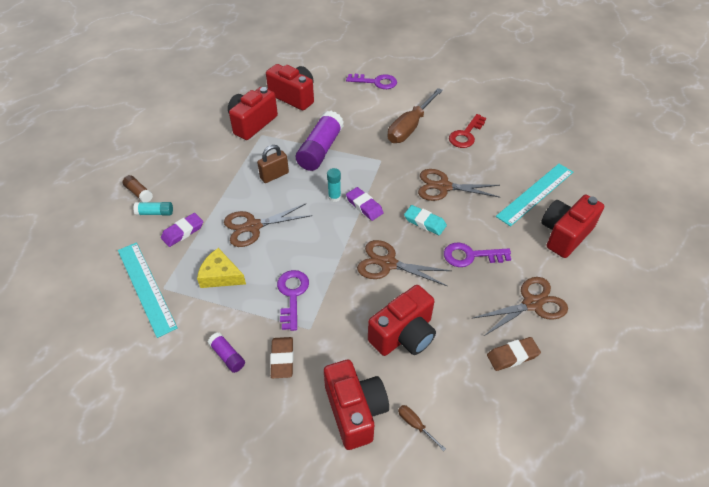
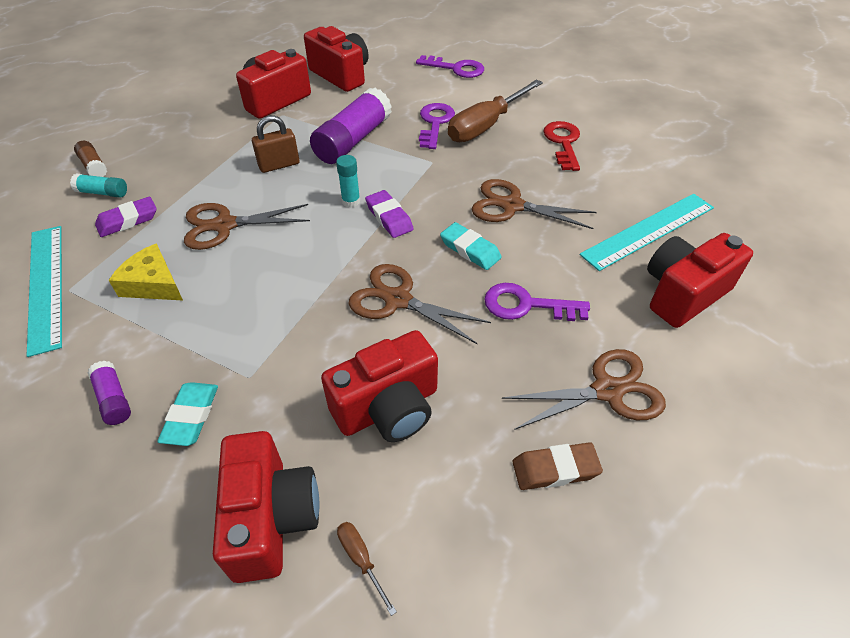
camera: 10 degrees right, 0 degrees up
brown eraser [270,337,293,378] -> turquoise eraser [157,382,218,446]
purple key [277,270,309,331] -> purple key moved to [419,103,455,149]
red key [449,114,486,148] -> red key turned 135 degrees clockwise [543,121,580,171]

